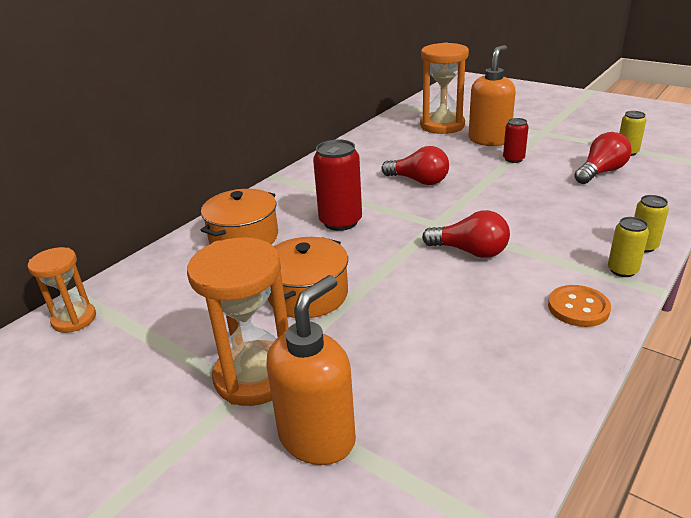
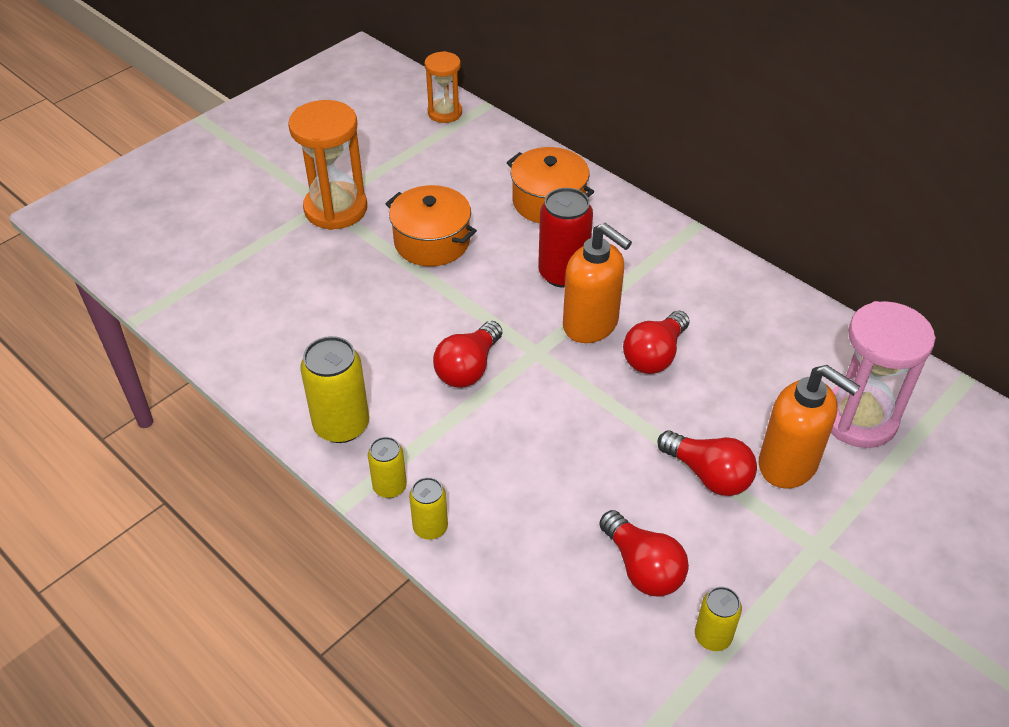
camera: 95 degrees right, 15 degrees up
orange soap dispenser [266,275,356,465] -> orange soap dispenser moved to [563,223,632,343]
orange hourglass [420,43,469,134] -> pink hourglass [831,301,936,448]
red can [503,118,529,163] -> red light bulb [657,430,757,496]
orange button [548,285,611,327] -> yellow can [300,336,369,443]

